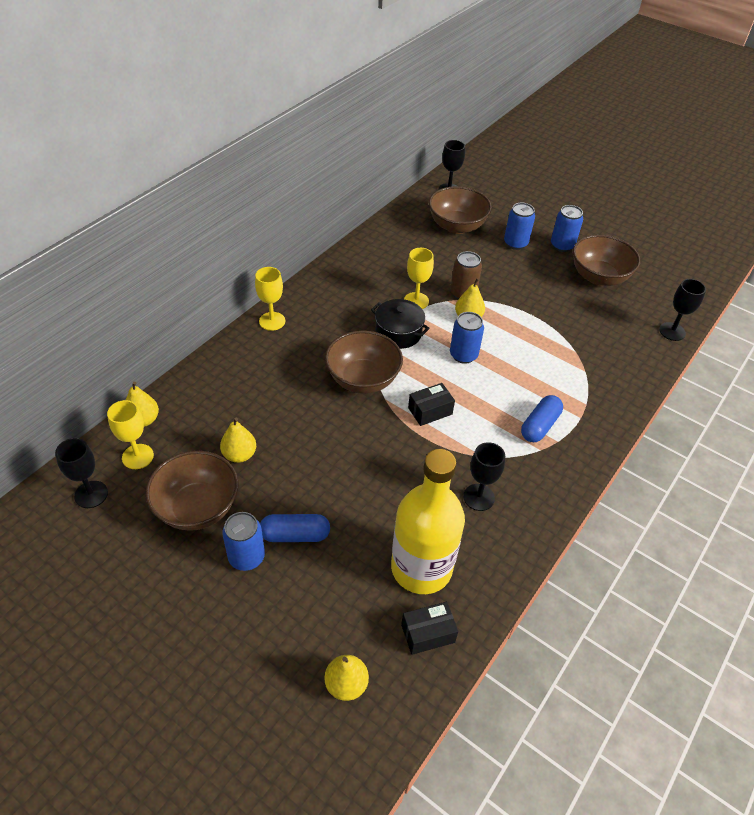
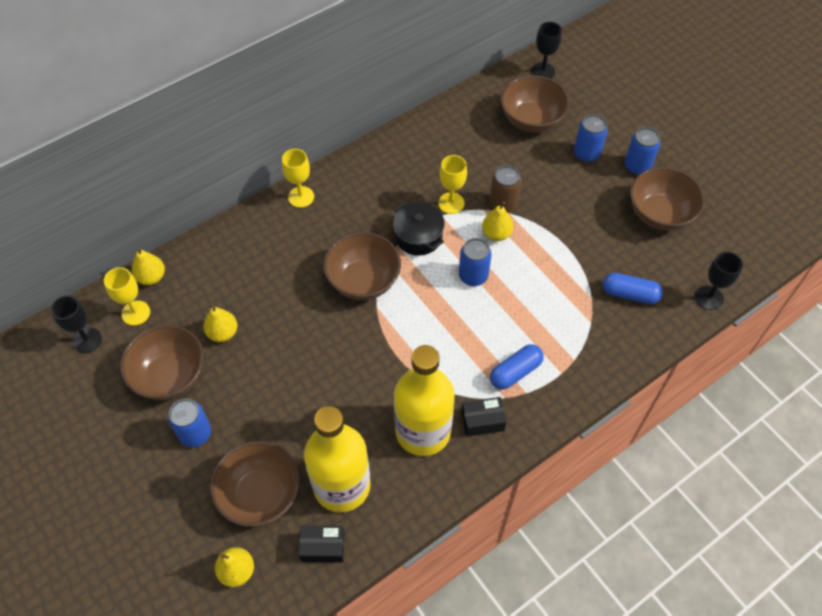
camera: 20 degrees right, 10 degrees up
blue capsule [260,514,330,542] -> blue capsule moved to [603,273,663,304]
black box [408,383,455,426] -> black box moved to [461,397,507,437]
black goblet [463,442,505,511] -> yellow bottle [394,345,455,456]
none -> brown bowl [210,441,300,527]

